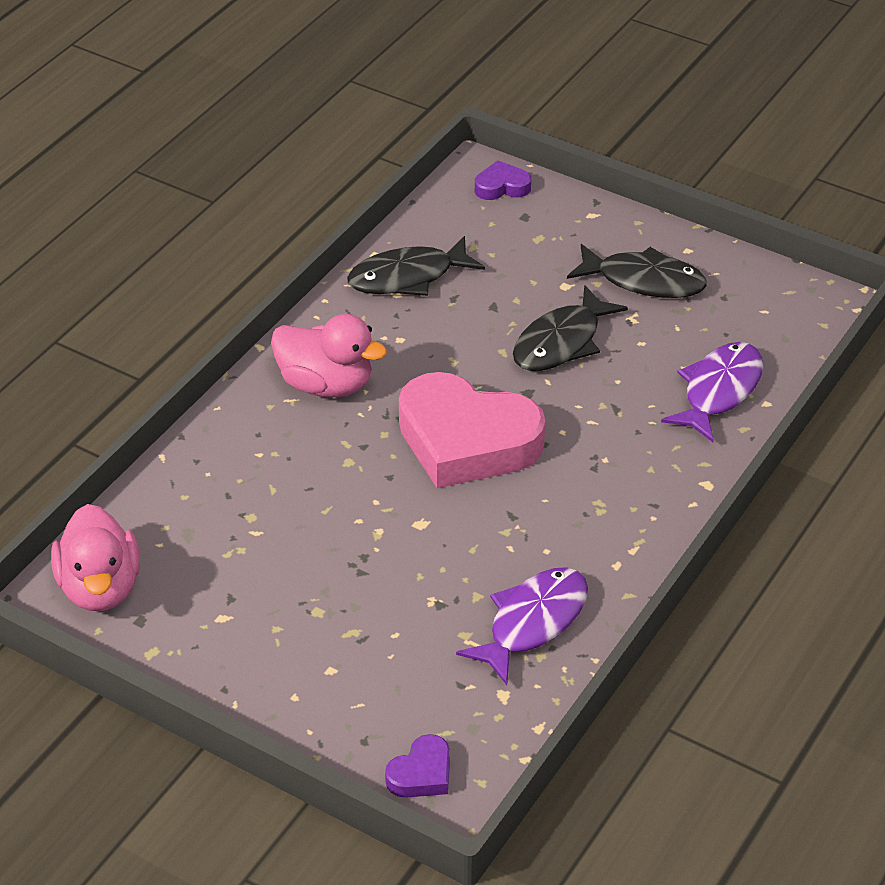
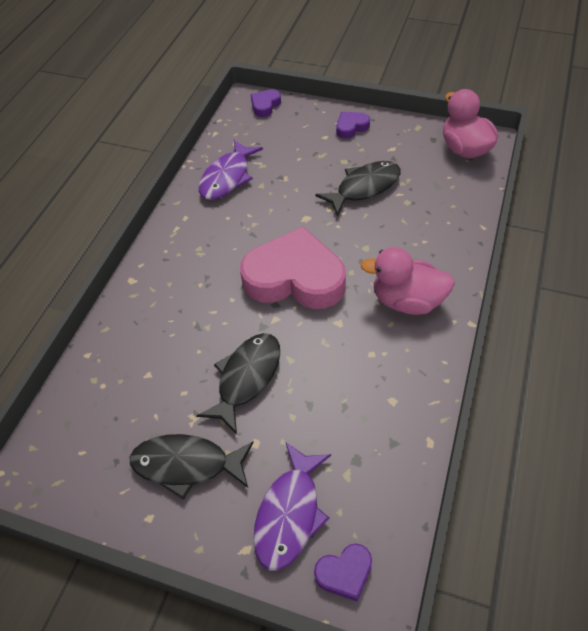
camera: 170 degrees right, 10 degrees up
black fish [347,236,485,296] -> black fish moved to [315,161,401,217]
purple fish [661,342,763,442] -> purple fish moved to [253,442,331,571]
none -> purple heart [336,112,370,139]

